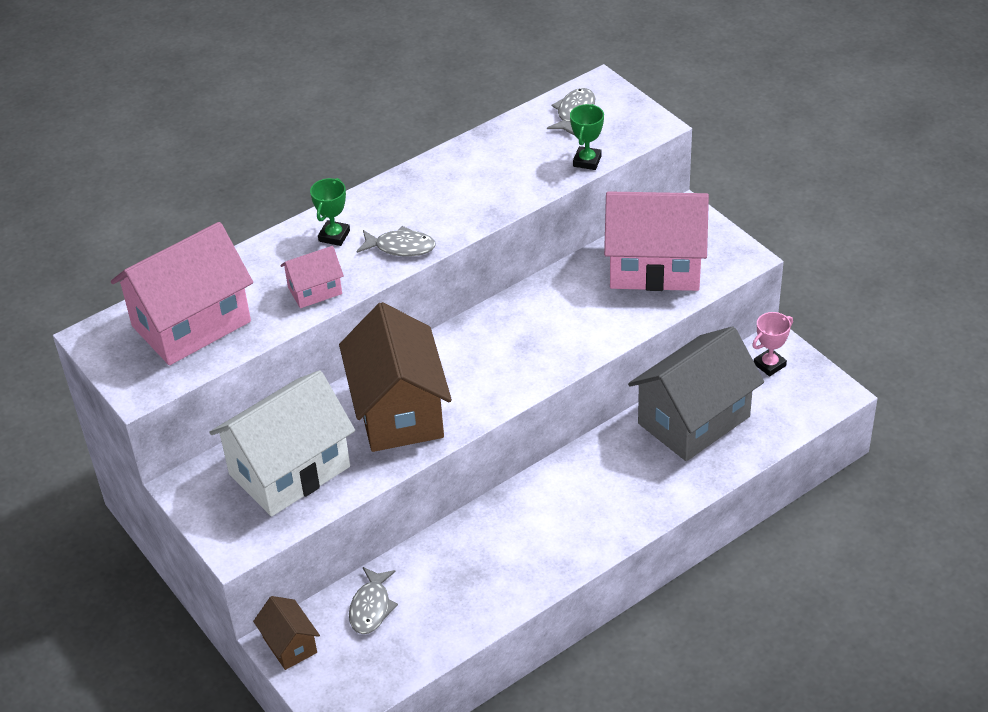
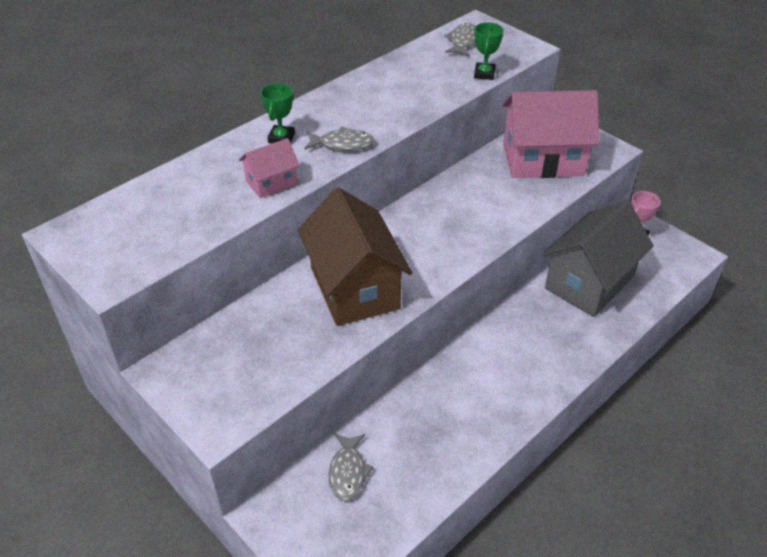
camera: 10 degrees left, 0 degrees up
pink house [111,222,253,365] -> none
white house [209,370,355,516] -> none
brown house [253,596,320,670] -> none

